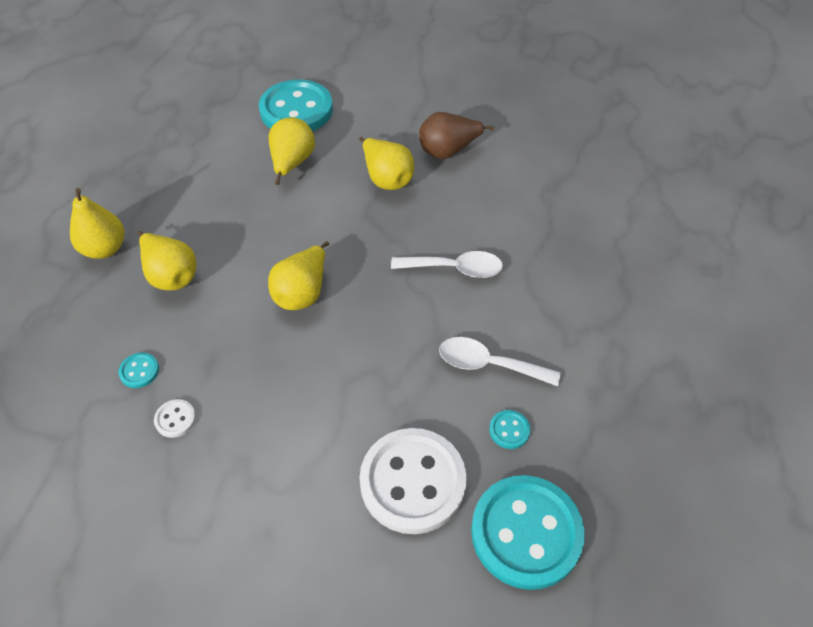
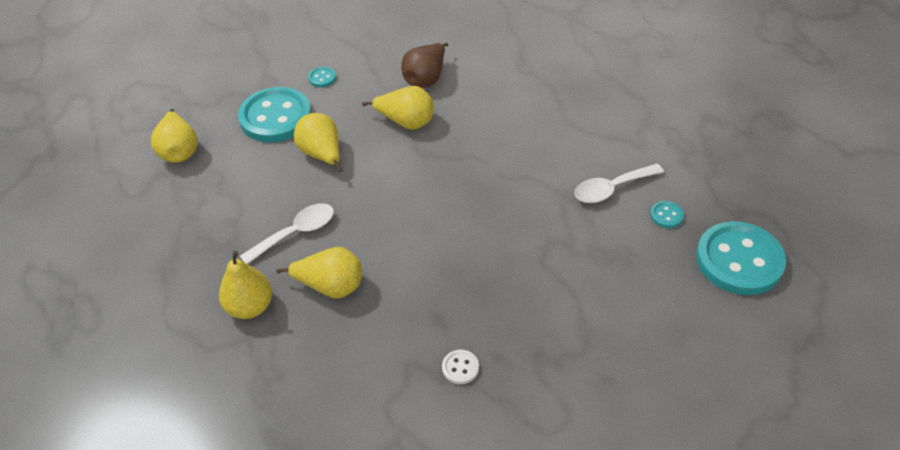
camera: 40 degrees left, 5 degrees down
turquoise button [118,353,159,388] -> turquoise button moved to [308,67,336,87]
yellow pear [268,241,329,310] -> yellow pear moved to [151,109,198,163]
white button [359,428,467,534] -> none
white spoon [391,251,503,278] -> white spoon moved to [240,203,334,264]

